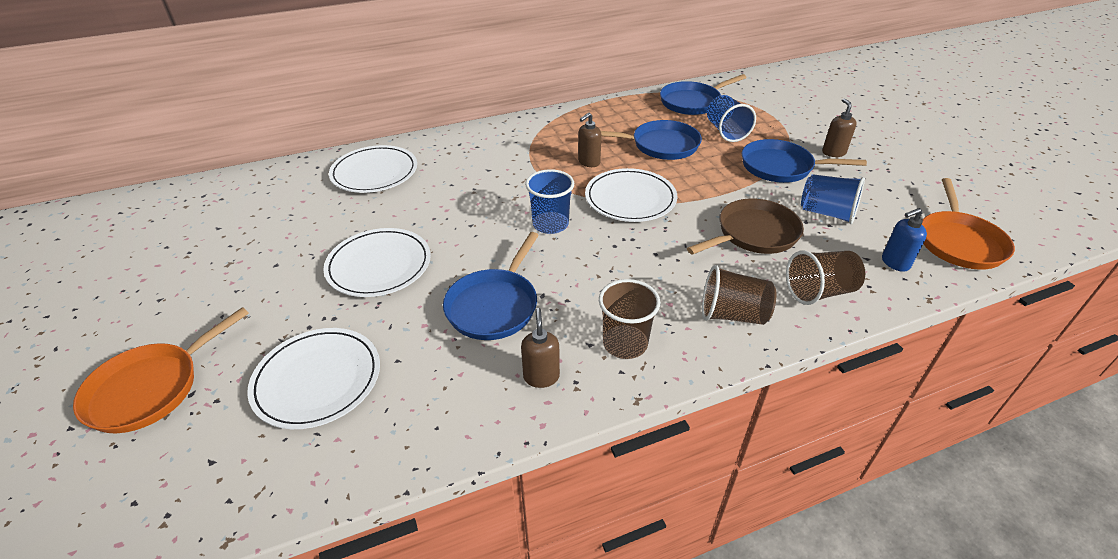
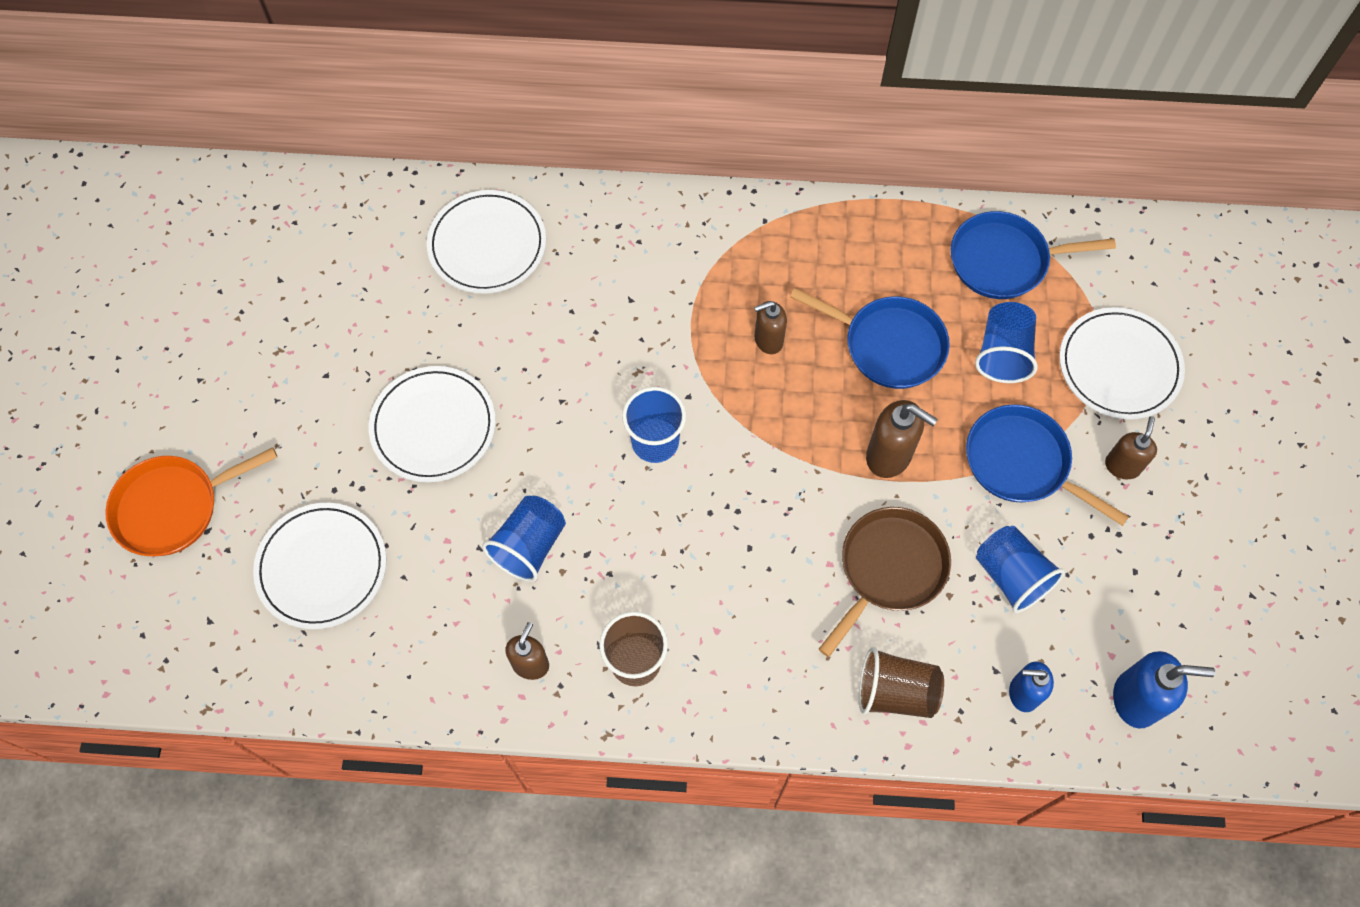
camera: 25 degrees right, 25 degrees up
blue pan [443,232,539,340] -> blue cup [482,496,566,582]
white plate [585,168,677,222] -> white plate moved to [1059,307,1185,419]
brown pan [687,198,804,255] -> brown pan turned 45 degrees counterclockwise [819,507,951,657]
brown cup [702,265,777,325] -> none
orange pan [922,178,1015,270] -> blue soap dispenser [1113,651,1215,729]
none -> brown soap dispenser [866,400,938,478]

